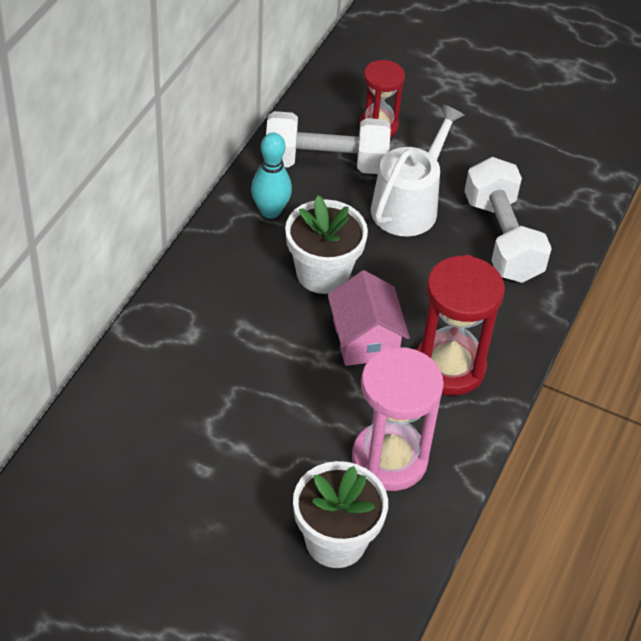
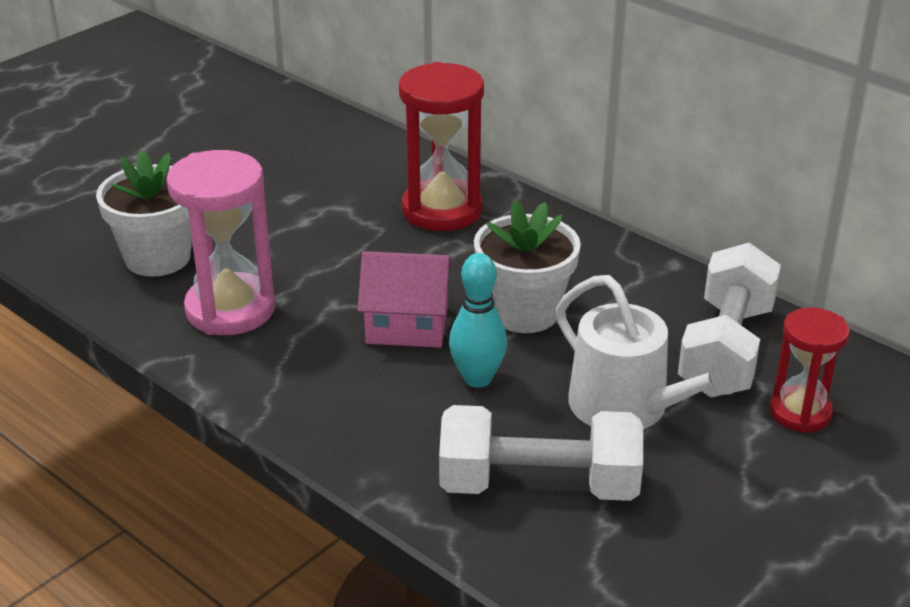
camera: 110 degrees right, 15 degrees down
turquoise bowling pin [251,132,292,219] -> turquoise bowling pin moved to [449,253,507,388]
red hourglass [416,255,505,396] -> red hourglass moved to [399,62,484,231]

